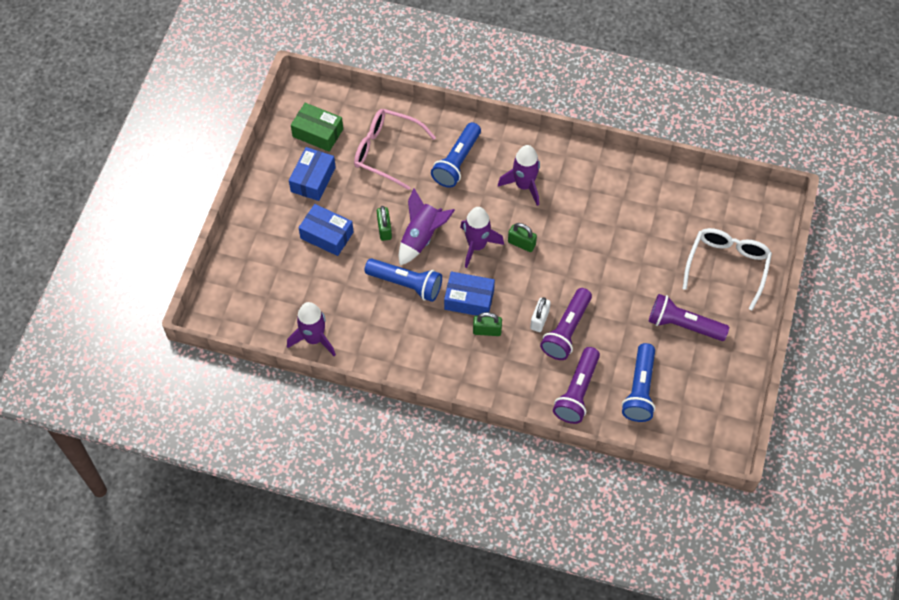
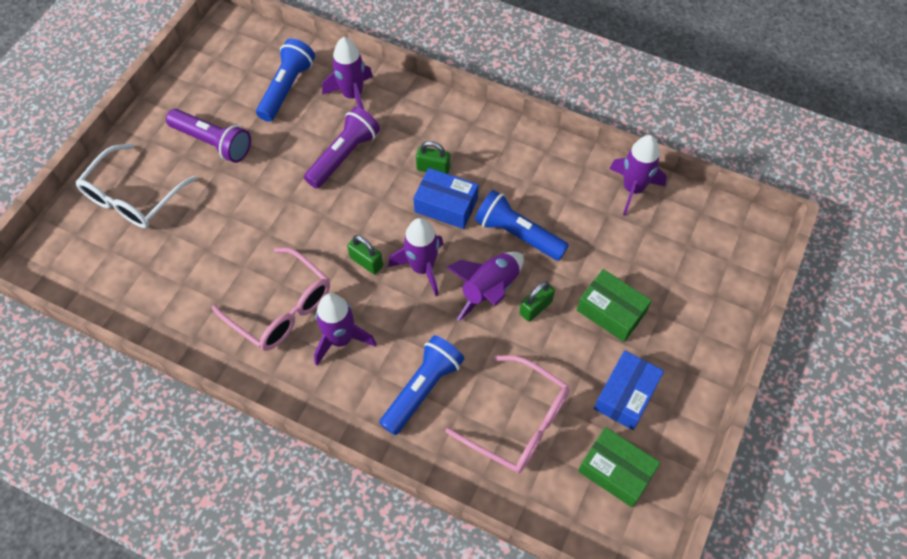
camera: 170 degrees left, 0 degrees up
blue box [299,204,354,256] -> green box [577,269,652,342]
green padlock [377,206,392,241] -> green padlock turned 45 degrees clockwise [519,281,555,322]
white padlock [530,297,551,332] -> none
purple flashlight [553,347,600,424] -> purple rocket [322,37,373,109]
none -> pink glasses [212,248,330,351]

